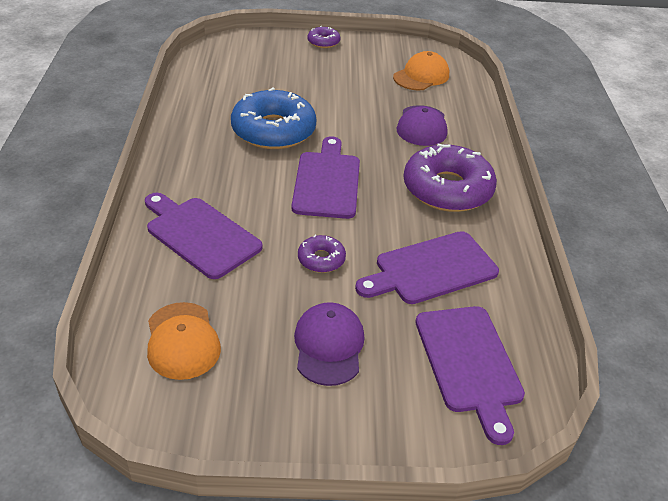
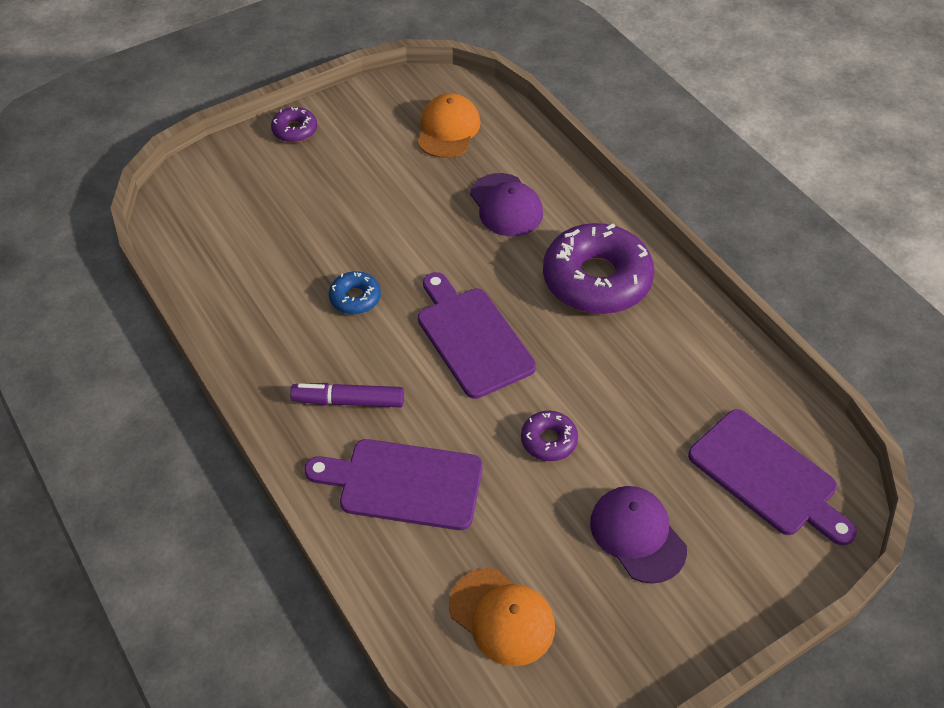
camera: 30 degrees left, 10 degrees up
blue donut [231,87,317,149] -> blue donut [329,271,381,314], size x0.47
purple cutting board [355,231,499,304] -> none
none -> purple marker [290,383,404,407]

